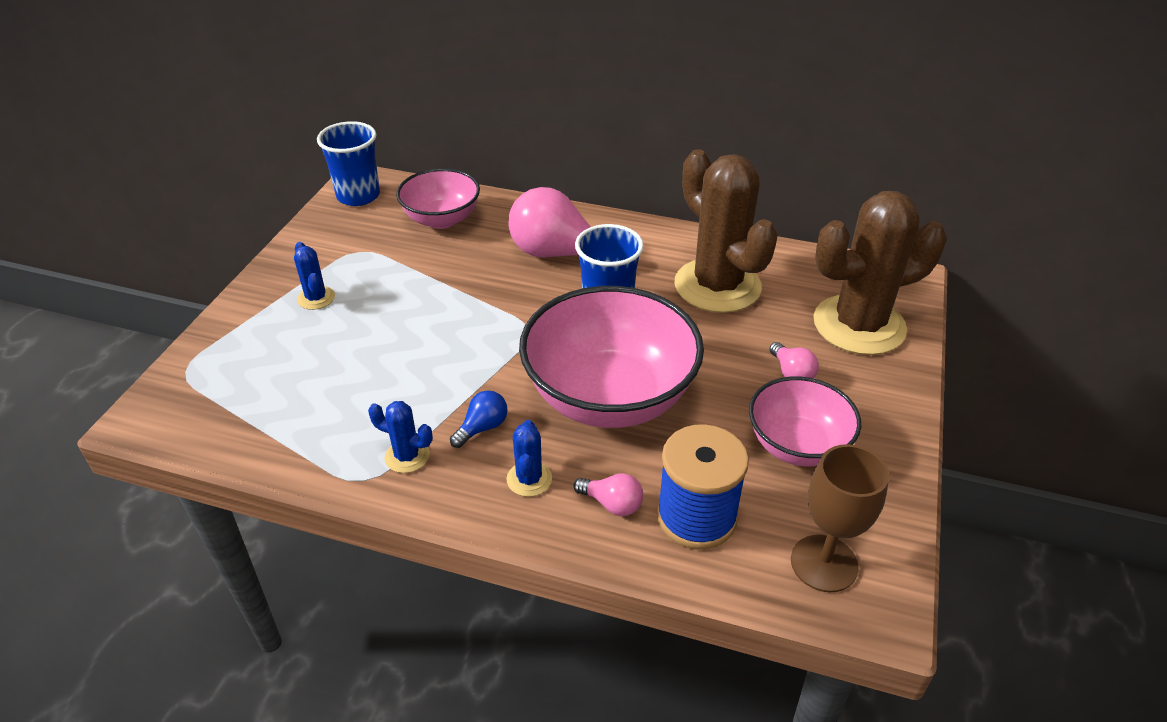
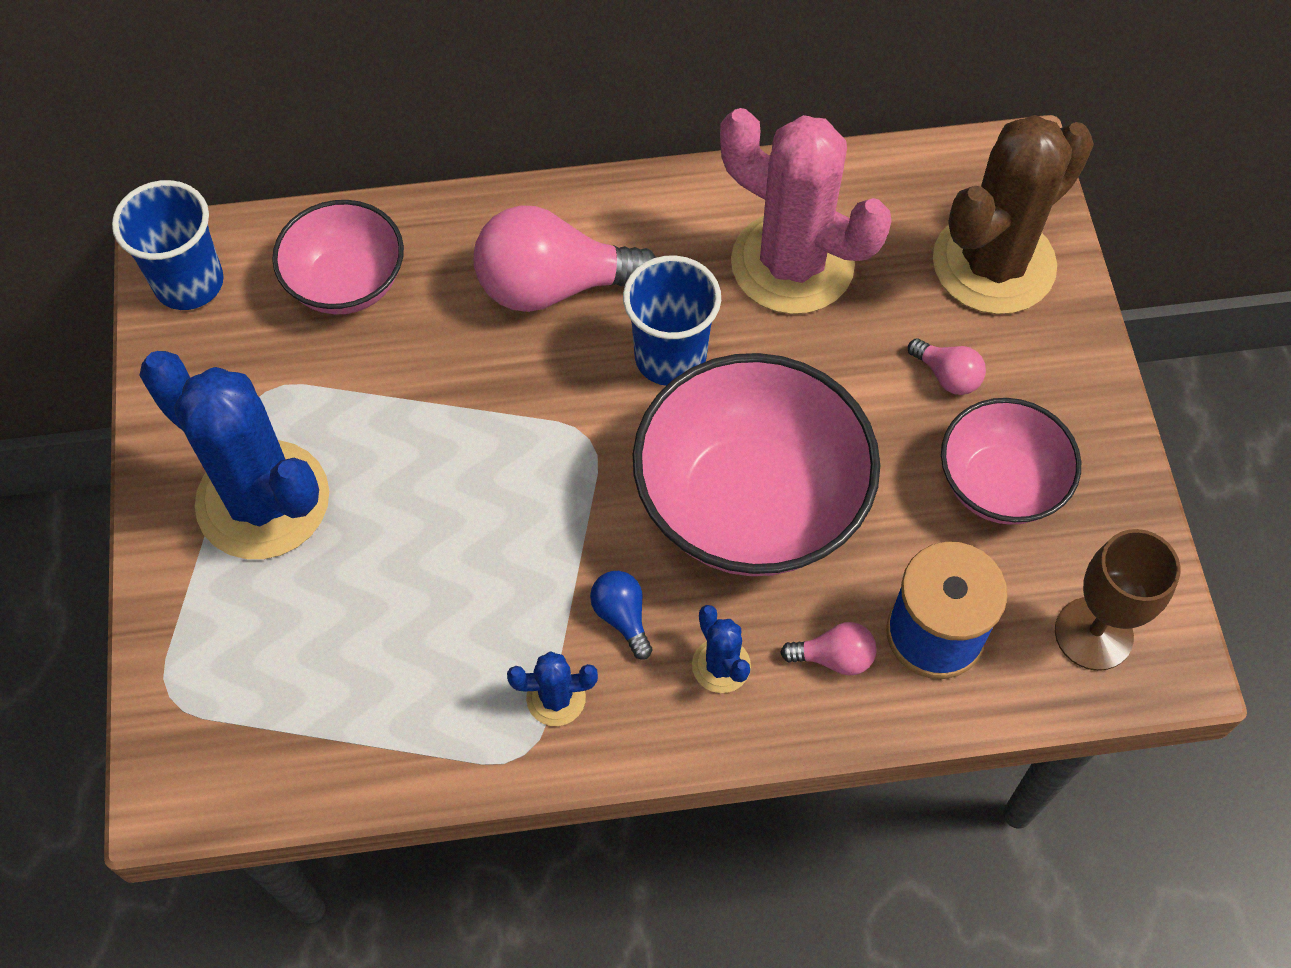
camera: 25 degrees left, 20 degrees up
blue cactus [294,242,335,310] -> blue cactus [139,351,329,559], size x2.38
blue light bulb [450,390,508,448] -> blue light bulb turned 45 degrees counterclockwise [590,571,652,660]
brown cactus [675,149,778,313] -> pink cactus [720,108,891,314]

